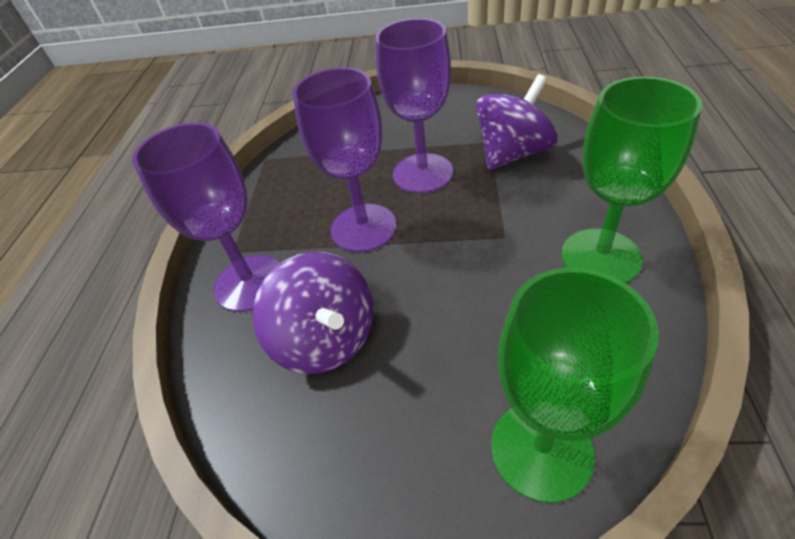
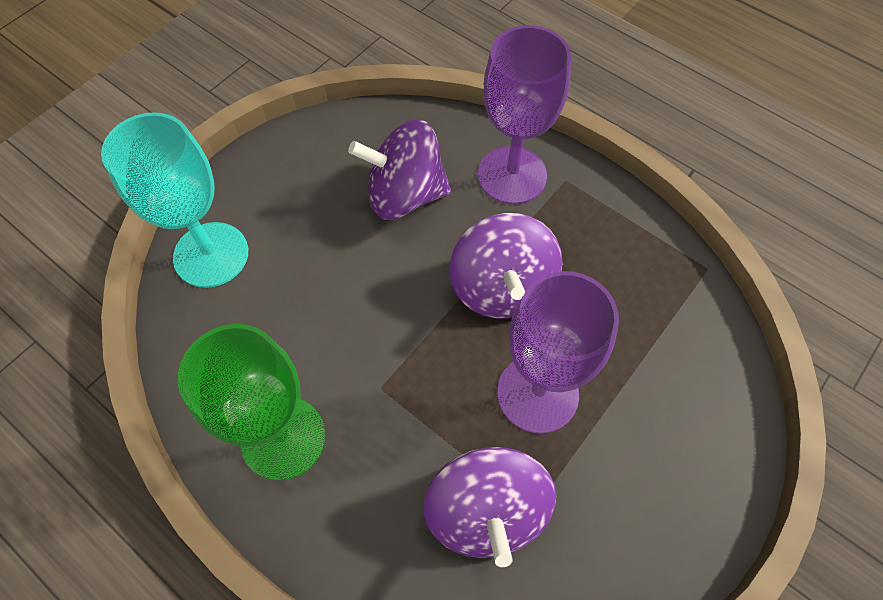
camera: 120 degrees right, 15 degrees up
purple goblet [292,67,397,252] -> purple spinning top [450,213,563,319]
green goblet [491,267,659,503] -> turquoise goblet [101,112,248,288]

